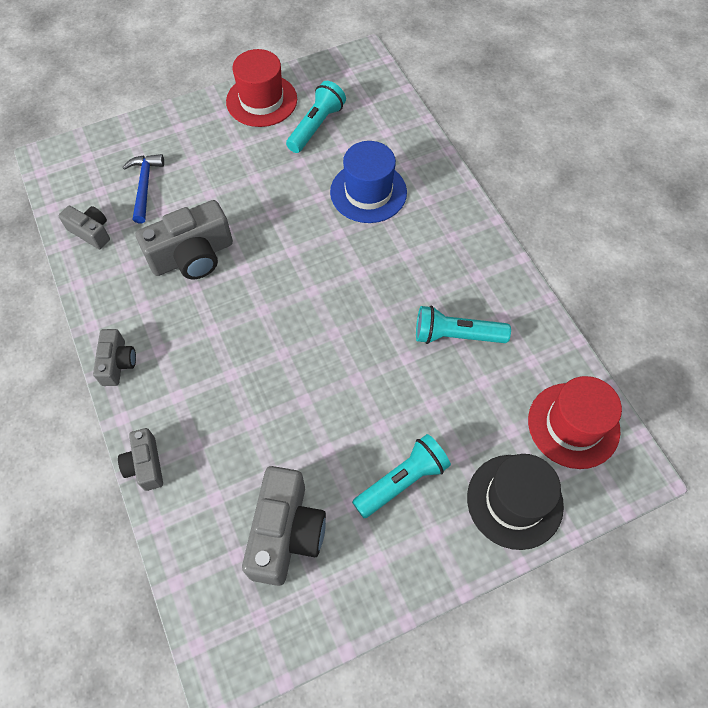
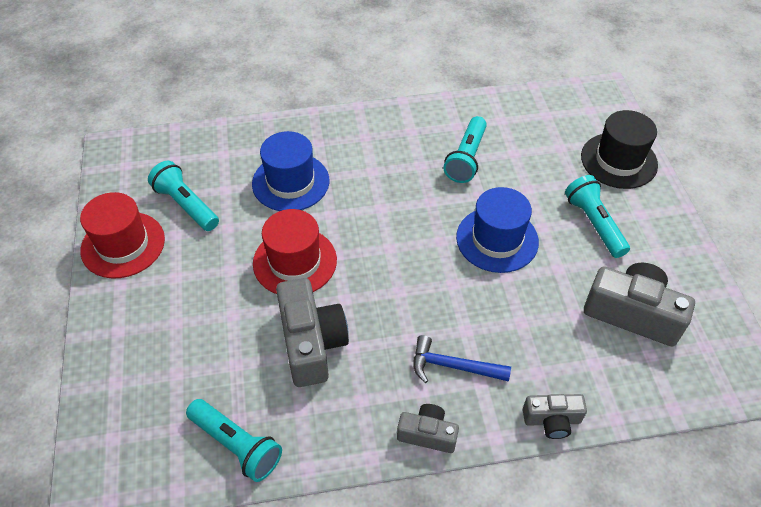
camera: 75 degrees left, 10 degrees down
grey camera [58,206,110,249] -> turquoise flashlight [186,399,282,482]
blue hammer [122,154,164,223] -> blue hammer moved to [413,335,511,383]
red hat [528,376,622,469] -> red hat moved to [253,209,337,294]
none -> blue hat [456,187,539,273]

